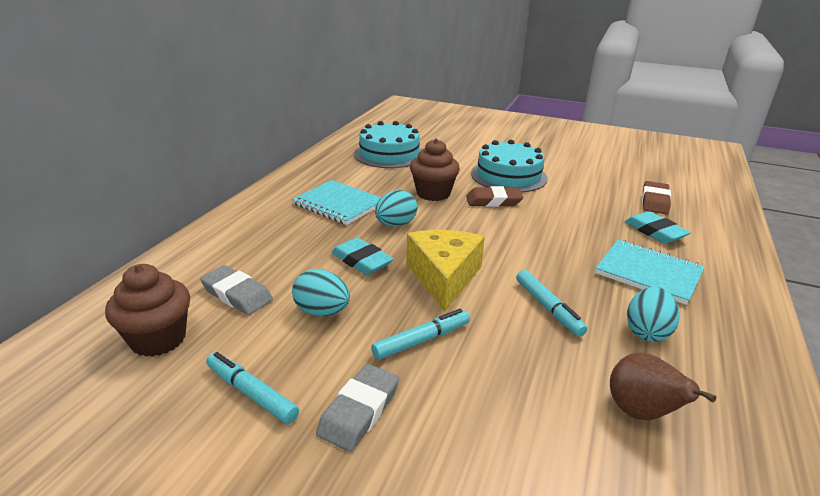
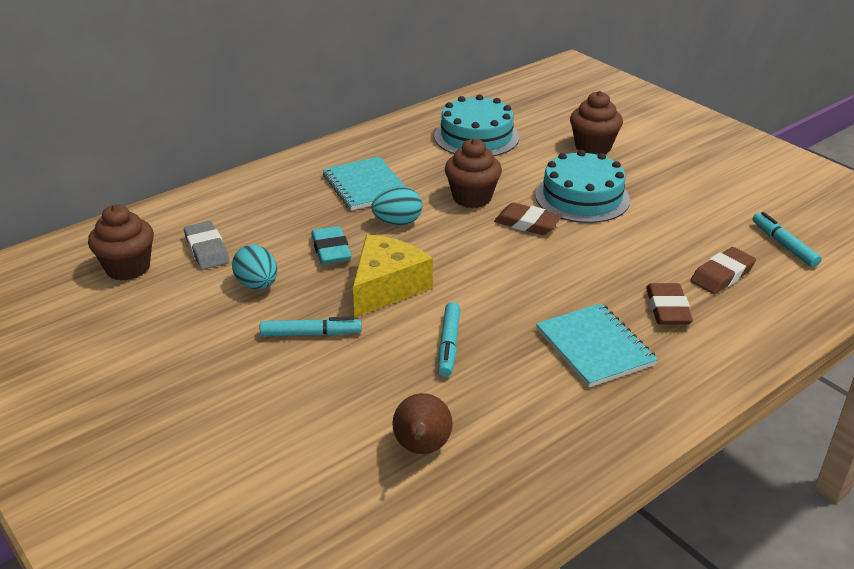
camera: 30 degrees right, 5 degrees up
turquoise marker [206,352,299,424] -> turquoise marker moved to [753,212,822,267]
grey eraser [316,364,399,452] -> none
turquoise eraser [625,211,691,244] -> brown eraser [646,283,693,325]
turquoise egg [627,287,680,342] -> none
none -> brown cupcake [570,91,623,155]

